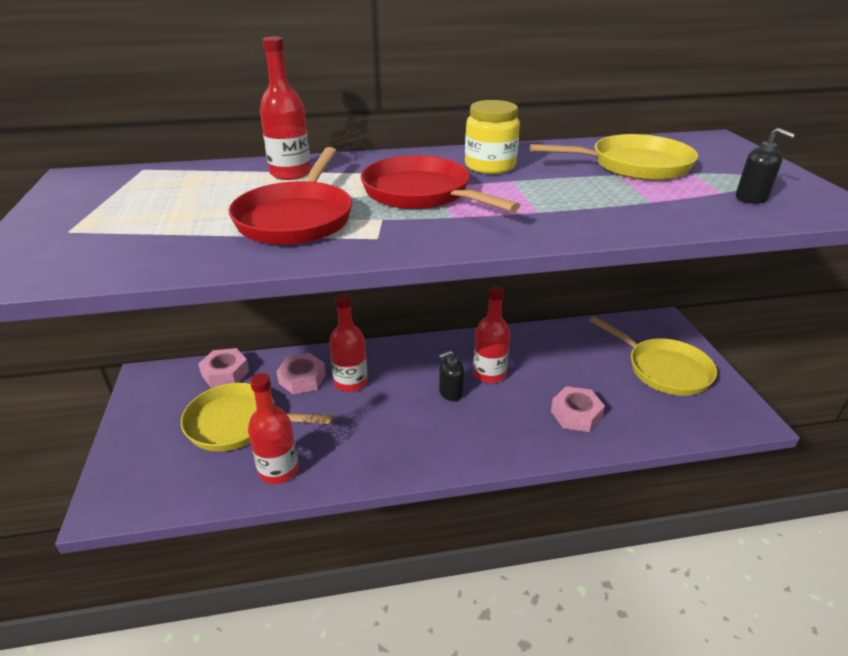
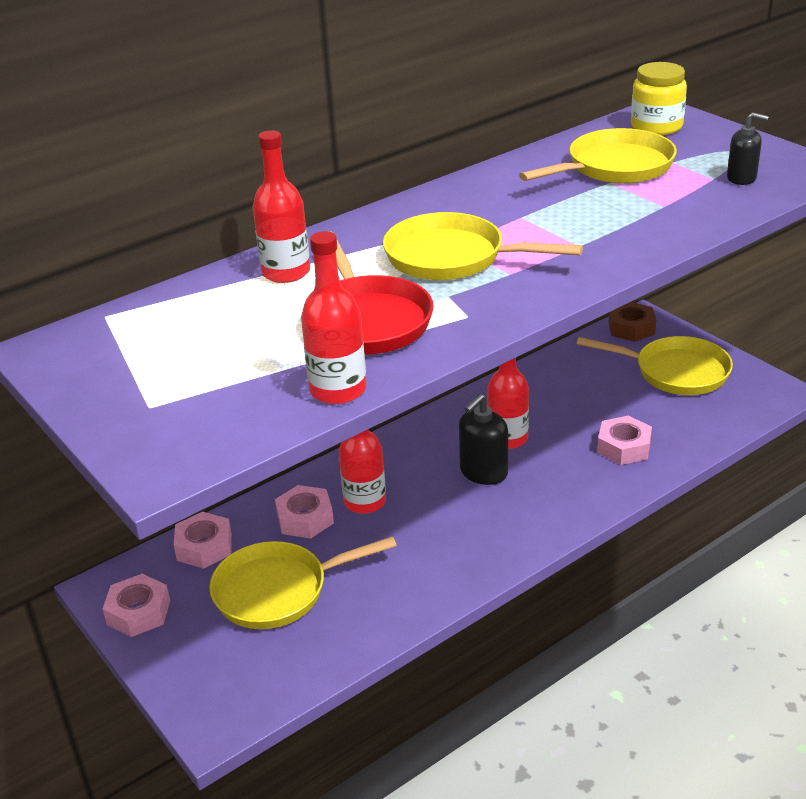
camera: 25 degrees left, 0 degrees up
red bottle [248,373,299,484] -> red bottle moved to [301,231,367,404]
red pan [361,155,520,212] -> yellow pan [383,212,583,280]
black soap dispenser [439,350,464,401] -> black soap dispenser [459,394,508,485], size x1.51
yellow jar [465,100,520,174] -> yellow jar moved to [631,62,687,135]
none -> pink nut [103,574,170,637]
none -> brown nut [609,302,656,342]

